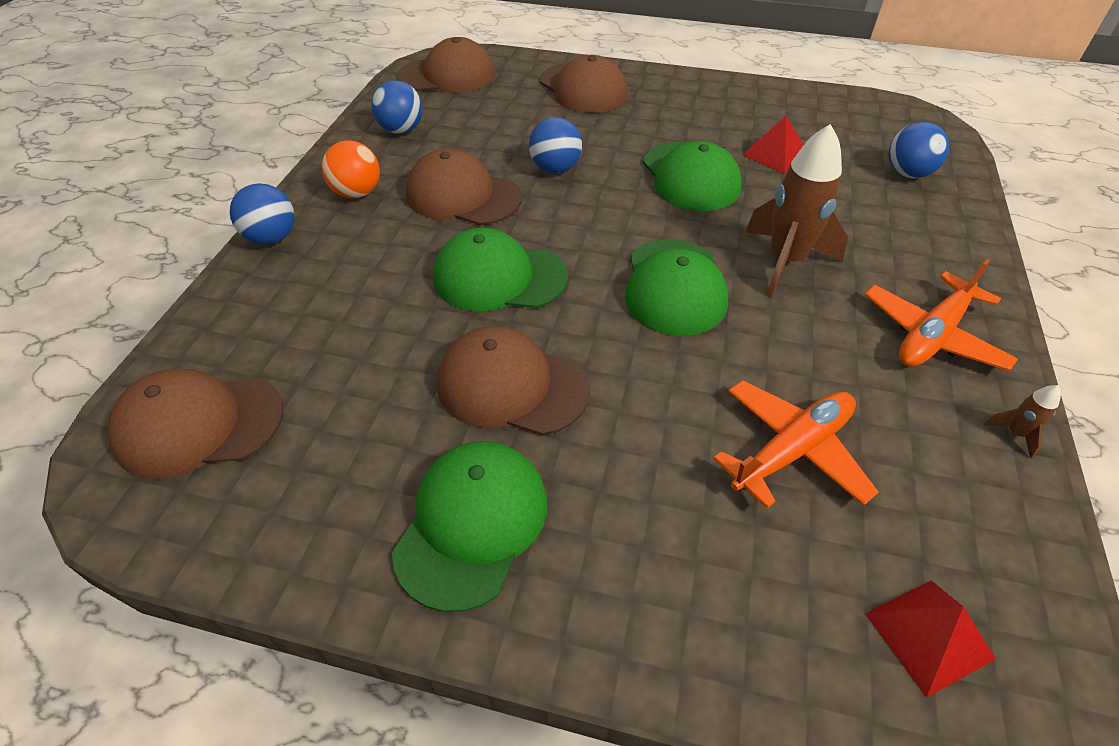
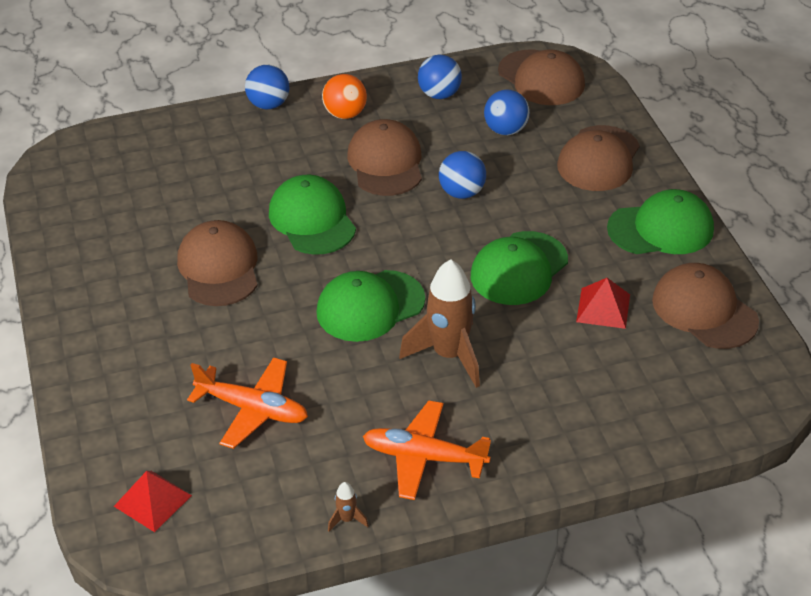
camera: 60 degrees right, 5 degrees down
brown cap [107,369,283,479] -> brown cap moved to [652,263,759,349]
green cap [392,441,547,612] -> green cap moved to [607,189,714,254]
blue ball [889,122,949,178] -> blue ball moved to [484,90,530,135]

